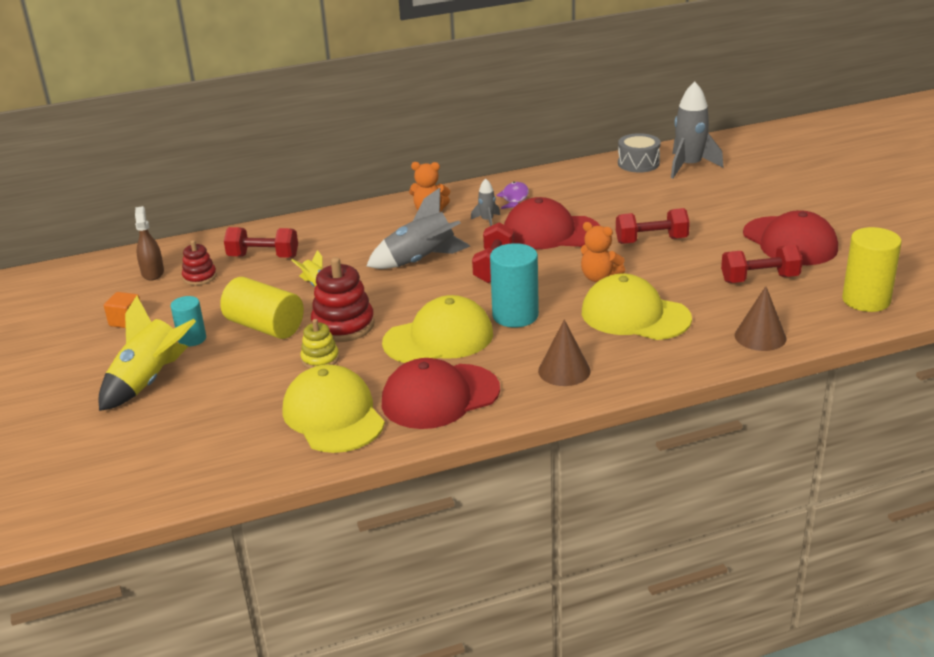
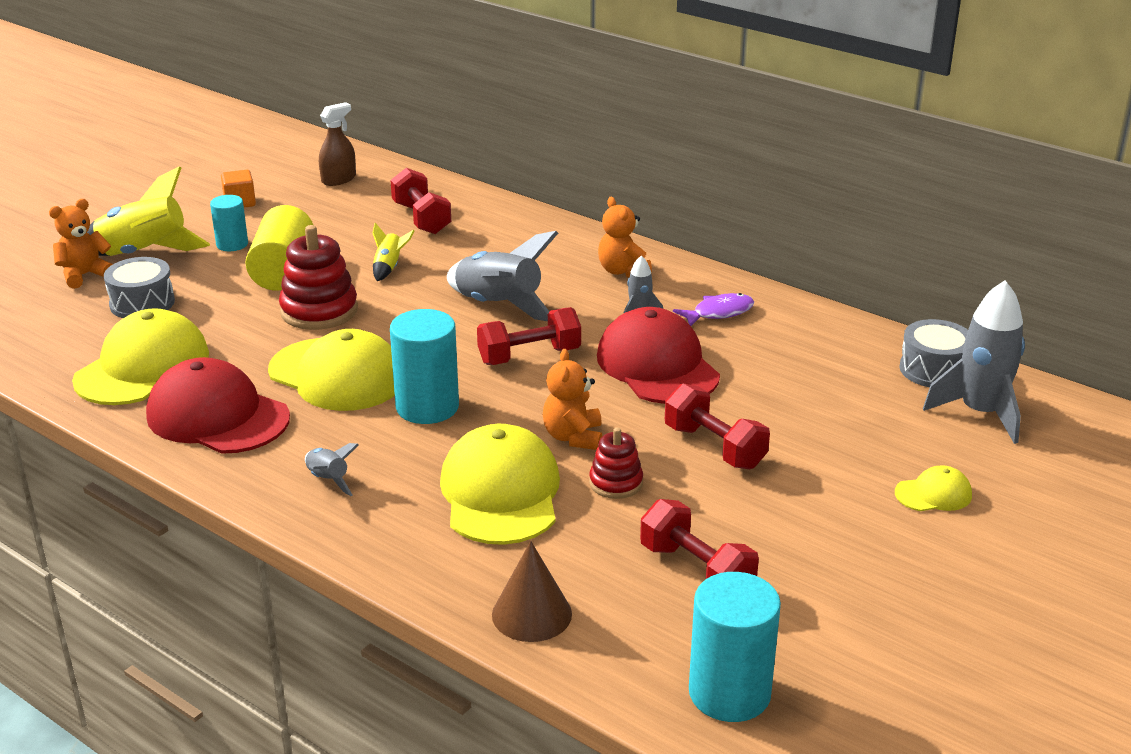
camera: 55 degrees right, 0 degrees up
red stacking toy [182,240,217,285] -> red stacking toy moved to [589,427,643,499]
yellow stacking toy [300,319,339,369] -> none
brown cone [538,319,591,386] -> grey rocket [305,443,359,496]
red cap [743,210,838,265] -> none
yellow cylinder [842,227,902,312] -> turquoise cylinder [689,572,781,722]
none -> orange teddy bear [49,199,113,289]
none -> grey drum [104,257,175,318]
none -> yellow cap [895,465,972,511]

